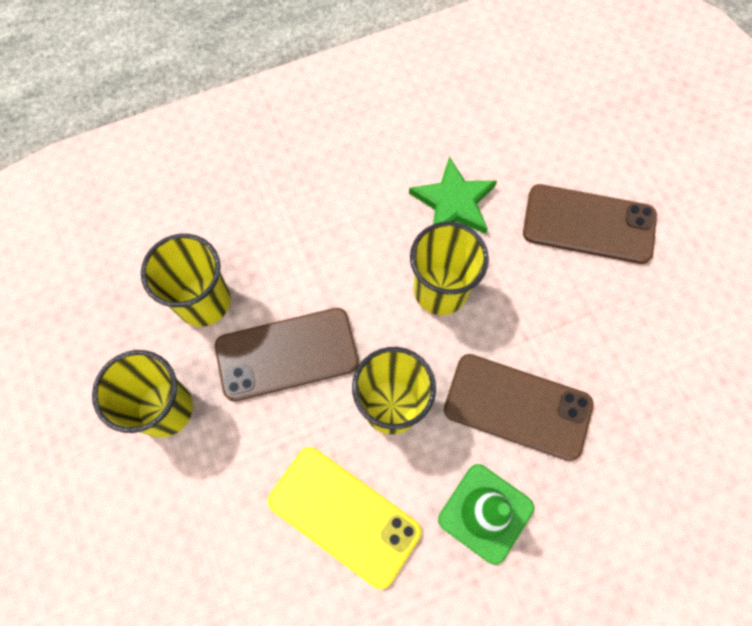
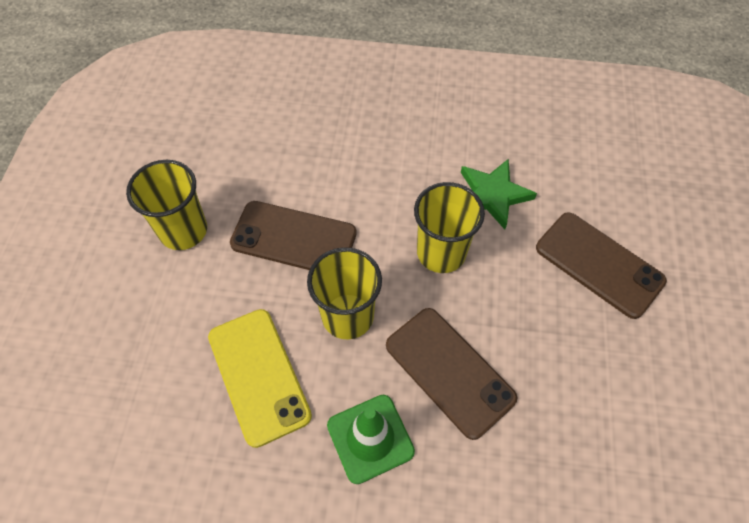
camera: 30 degrees right, 10 degrees down
yellow cup [141,234,231,327] -> none

